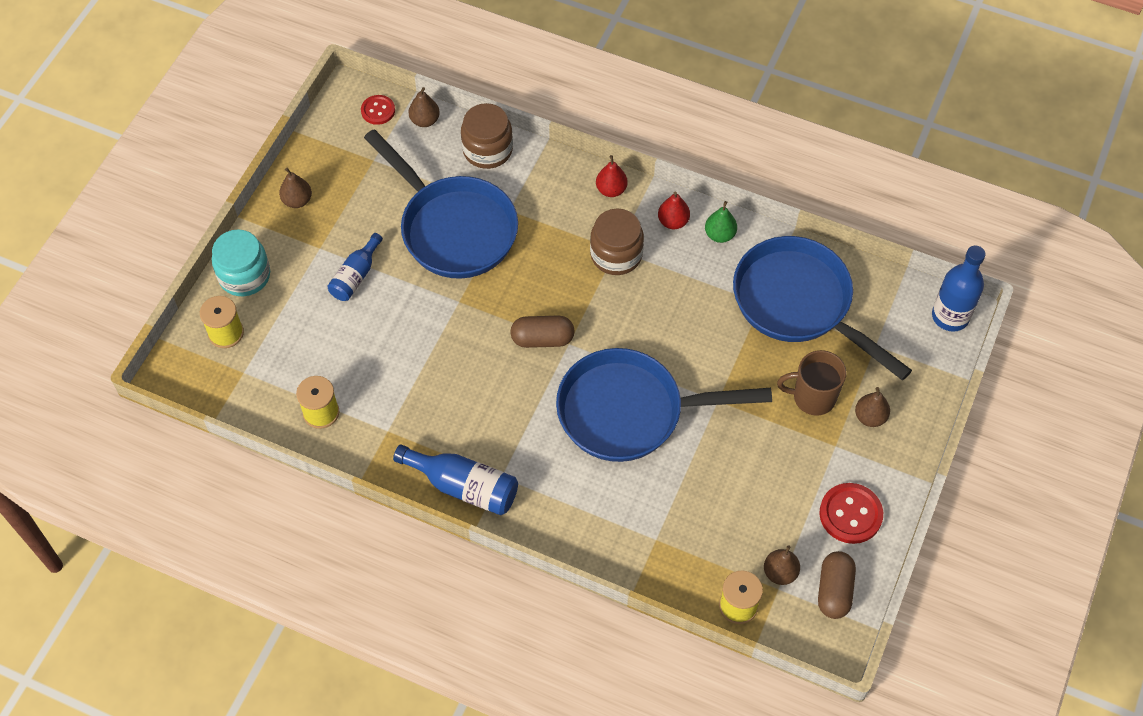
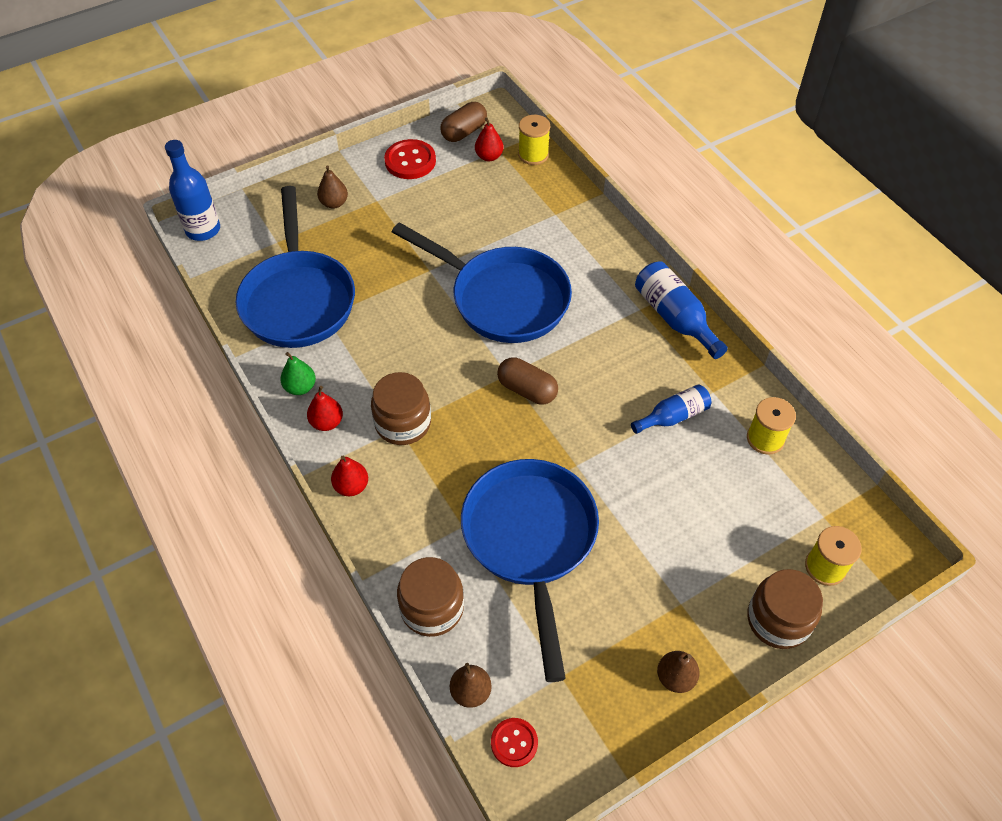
camera: 145 degrees left, 5 degrees down
turquoise jar [212,229,270,296] -> brown jar [747,569,823,649]
blue bottle [327,233,383,301] -> blue bottle moved to [631,384,711,434]
brown pear [764,545,800,585] -> red pear [475,117,504,161]
brown mug [777,350,847,416] -> none

